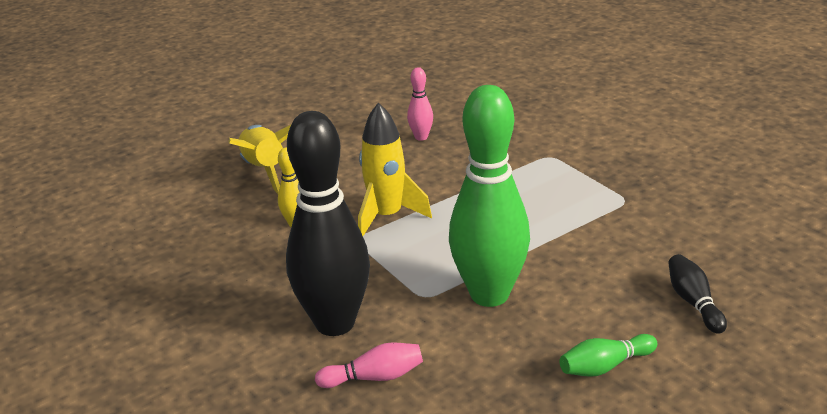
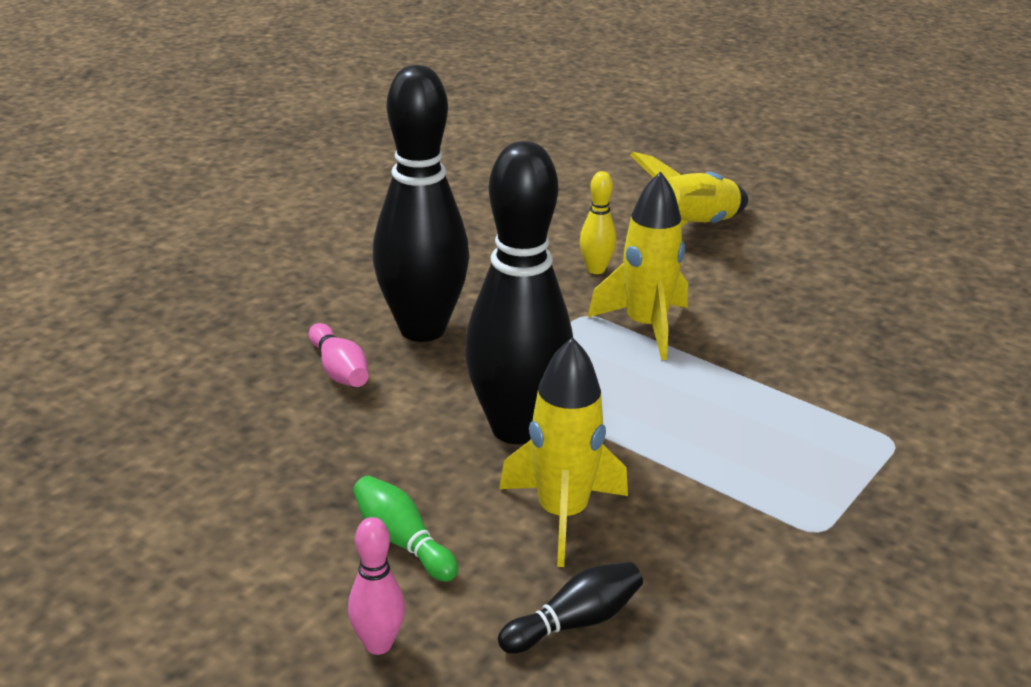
camera: 70 degrees right, 0 degrees up
pink bowling pin [407,67,433,141] -> pink bowling pin moved to [348,517,405,655]
green bowling pin [449,85,530,307] -> black bowling pin [465,141,573,444]
none -> yellow rocket [499,337,628,567]

